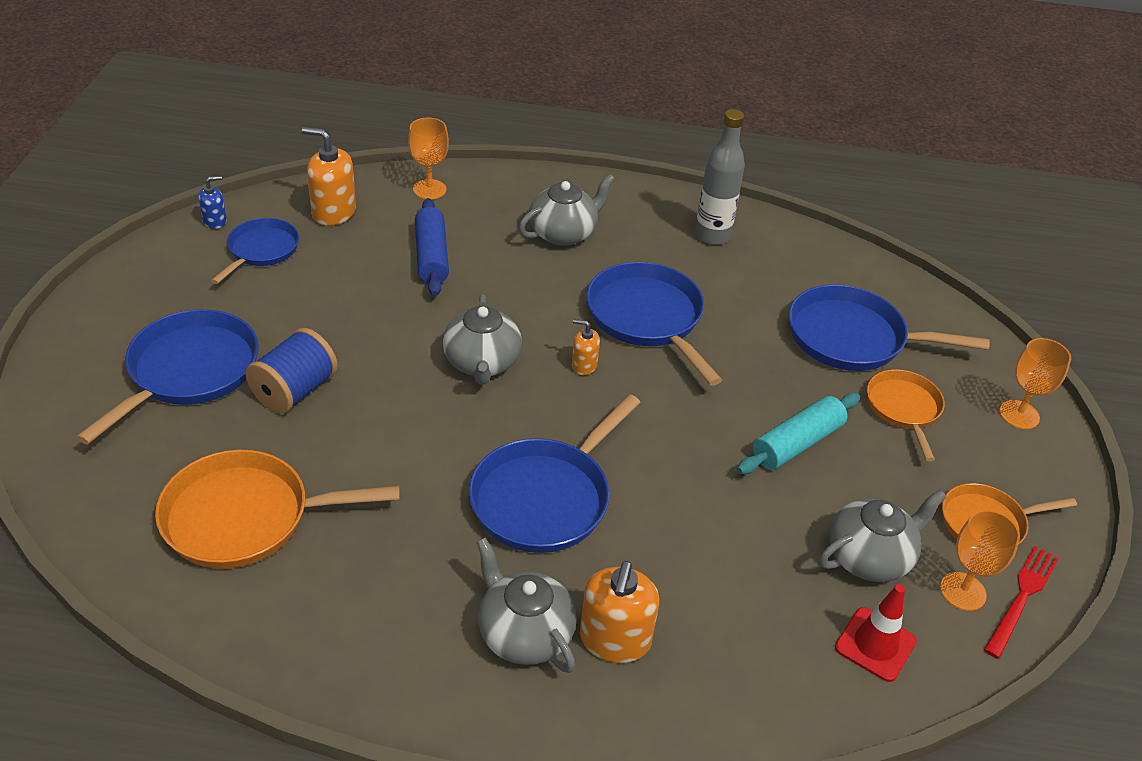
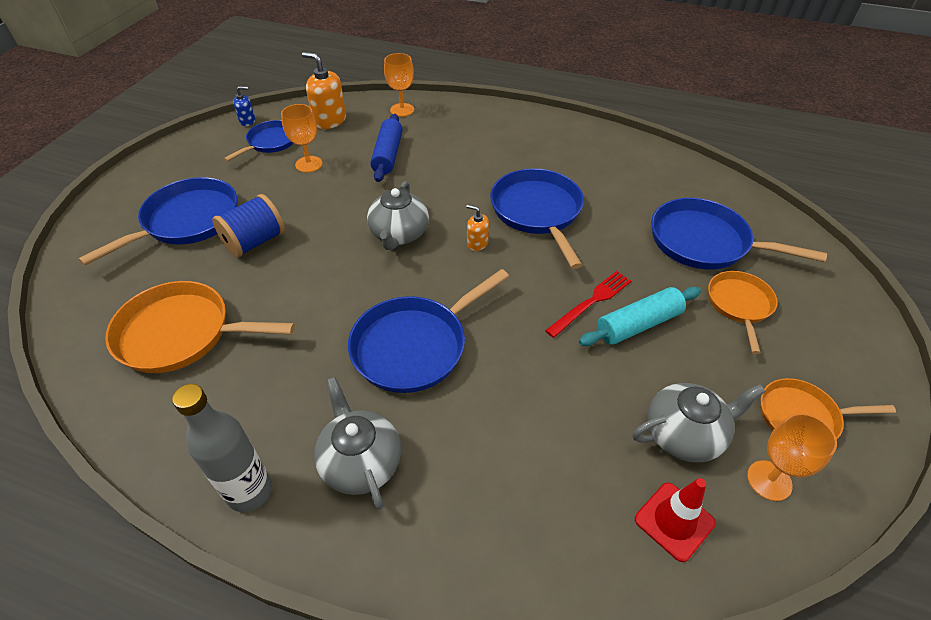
camera: 15 degrees right, 5 degrees up
grey teapot [519,174,615,246] -> none
orange soap dispenser [580,561,659,663] -> none
grey bottle [695,109,745,245] -> grey bottle moved to [172,384,272,512]
red fork [984,546,1059,659] -> red fork moved to [545,271,631,338]
orange goblet [999,338,1071,429] -> orange goblet moved to [281,104,322,173]

